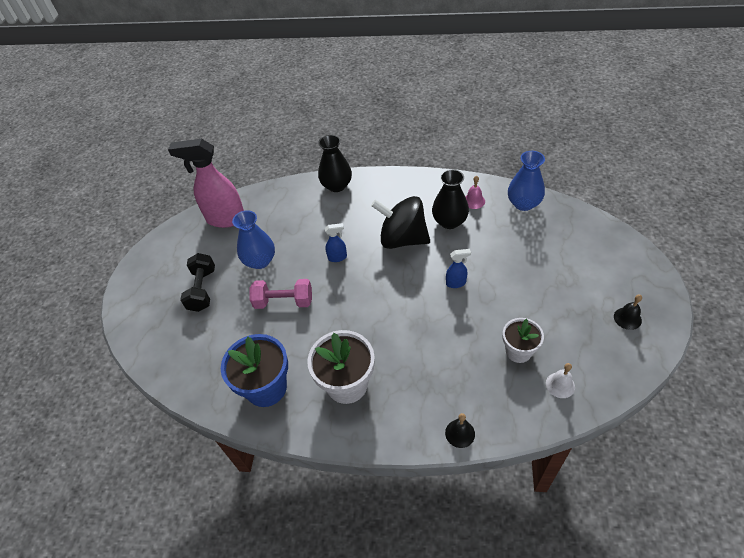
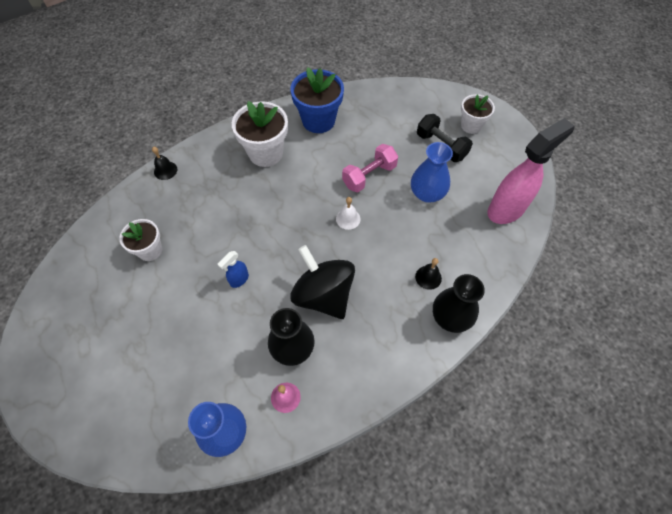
camera: 135 degrees right, 10 degrees up
blue spray bottle [325,223,347,262] -> none
black spinning top [371,196,430,249] -> black spinning top turned 105 degrees counterclockwise [290,245,355,319]
white bell [546,363,575,398] -> white bell moved to [336,197,361,230]
black bell [614,294,642,330] -> black bell moved to [415,258,442,290]
none -> white flower pot [461,94,495,134]

